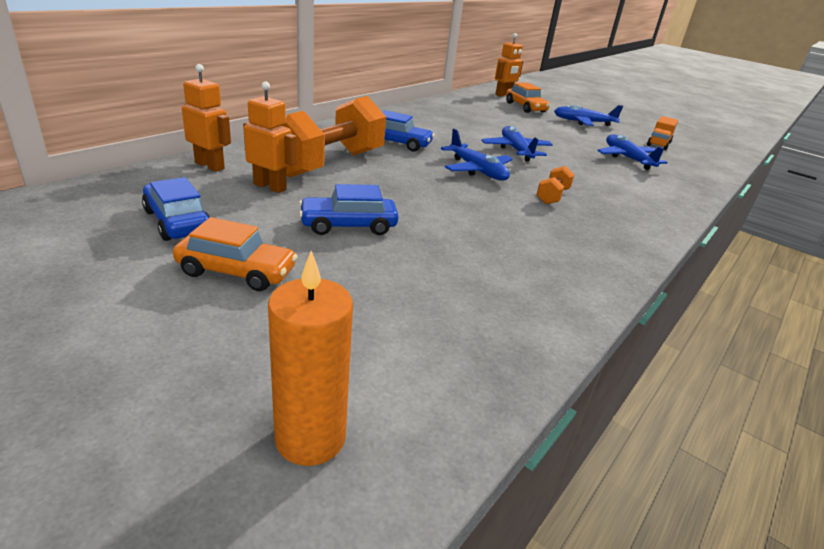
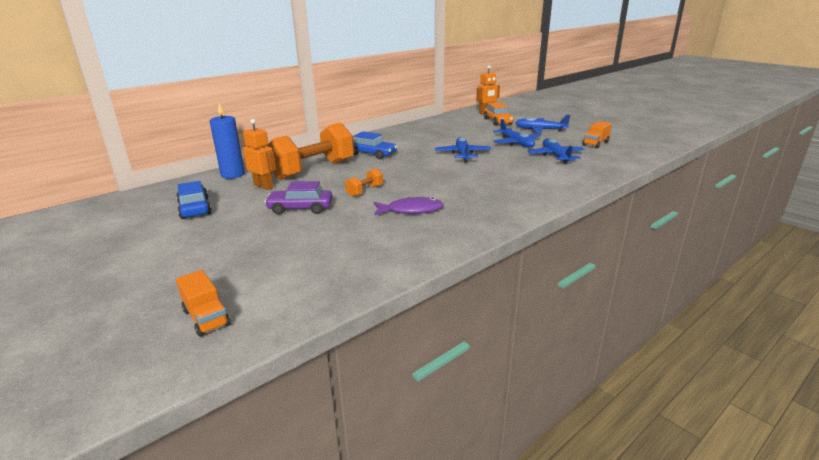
camera: 15 degrees right, 5 degrees down
orange car [173,217,298,291] -> none
orange robot [182,64,231,172] -> blue candle [210,103,245,179]
orange candle [268,251,353,466] -> orange truck [176,270,230,337]
blue car [299,184,399,235] -> purple car [265,181,333,215]
blue plane [441,129,513,180] -> blue plane moved to [493,119,541,148]
orange dumbbell [536,166,574,204] -> orange dumbbell moved to [345,168,383,197]
none -> purple fish [374,197,444,215]

